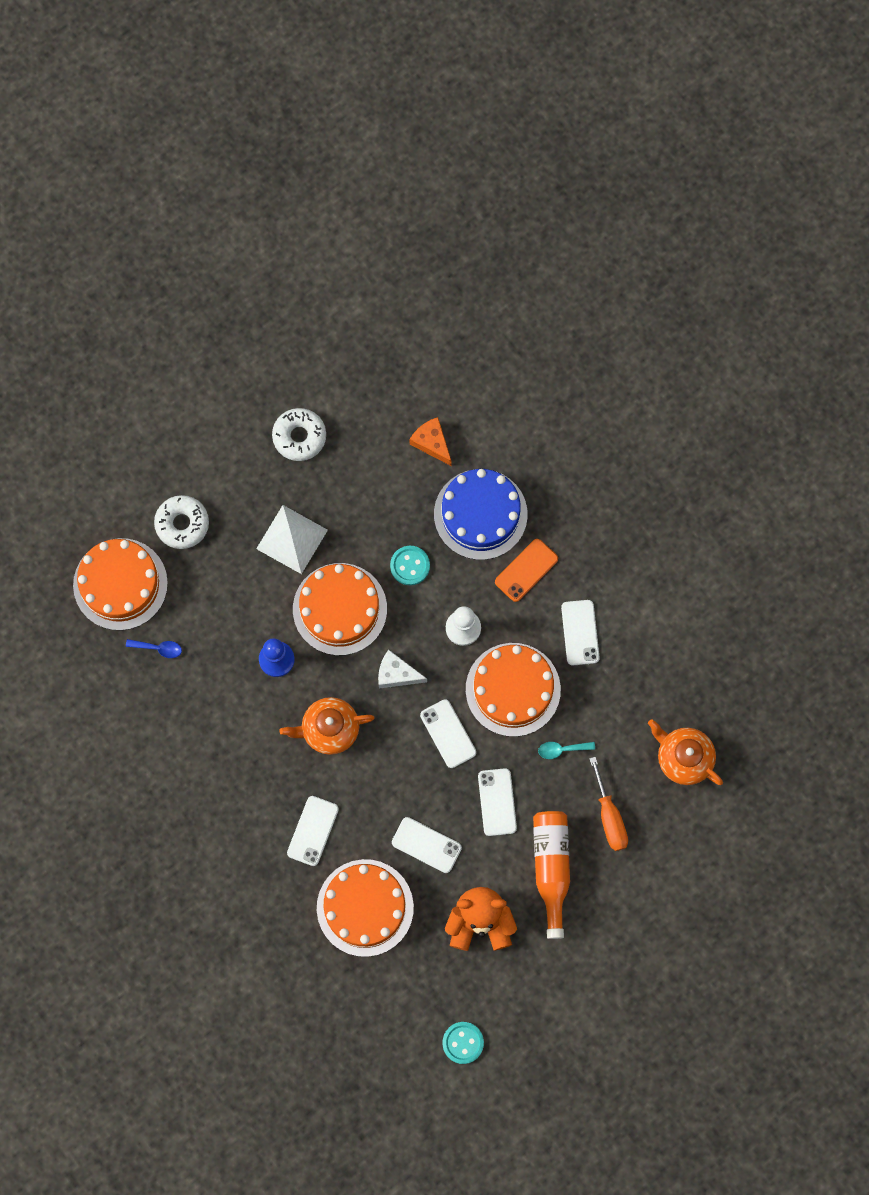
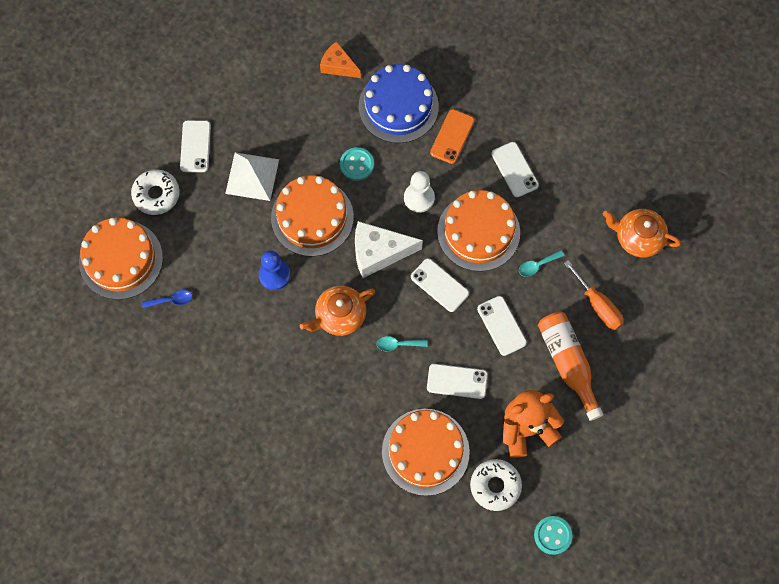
camera: 20 degrees left, 5 degrees down
white donut [272,408,326,461] -> white donut moved to [470,459,522,511]
white phone [287,796,339,866] -> white phone moved to [180,120,211,172]
white cheese [378,650,427,689] -> white cheese [355,221,423,278], size x1.57
none -> turquoise spoon [376,336,428,352]

